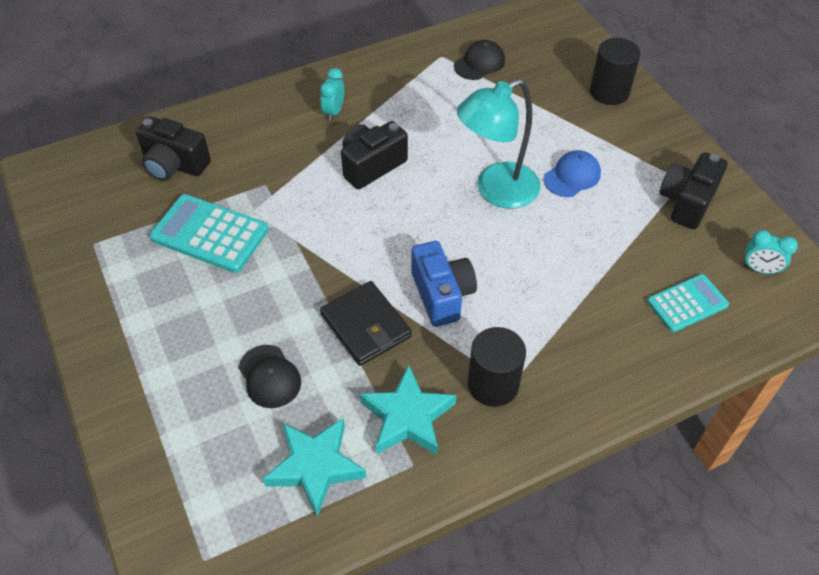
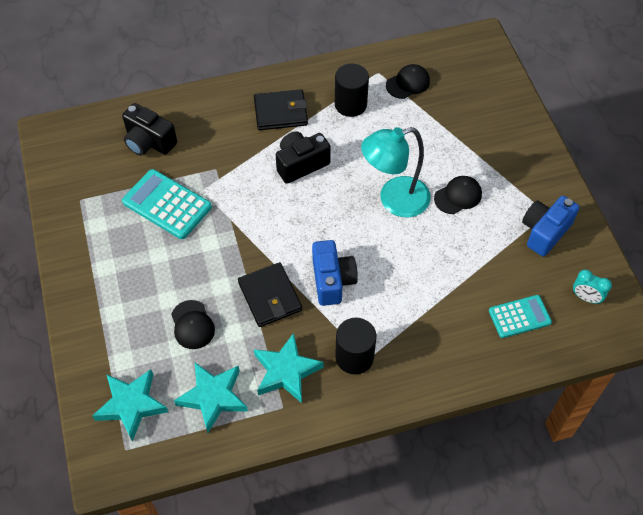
camera: 10 degrees right, 5 degrees up
turquoise clock [320,68,345,121] -> black wallet [254,89,308,130]
blue cap [543,150,601,197] -> black cap [434,176,482,214]
black cylinder [590,38,641,105] -> black cylinder moved to [335,64,369,117]
black camera [659,152,728,229] -> blue camera [522,196,579,256]
none -> turquoise star [92,369,168,442]

